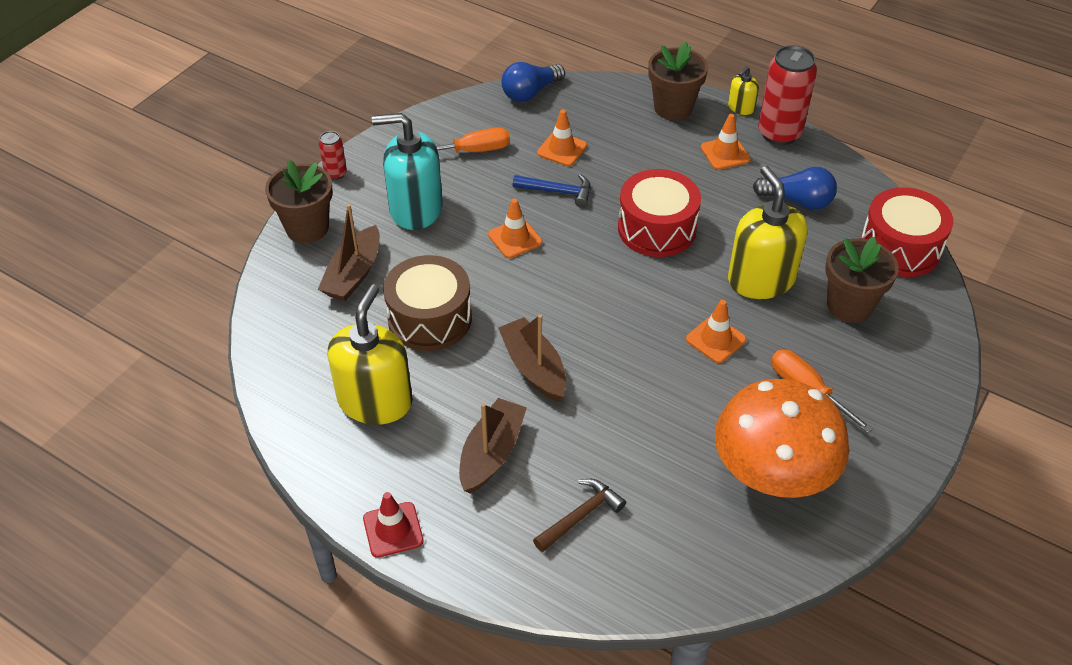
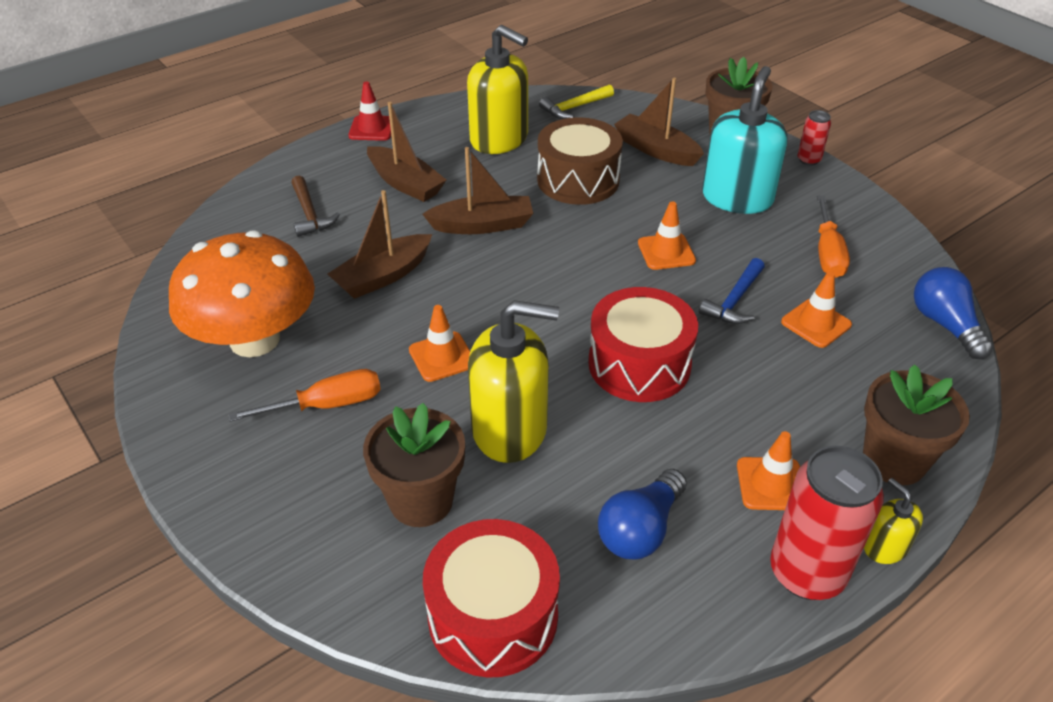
camera: 110 degrees right, 5 degrees down
none -> brown boat [328,190,432,299]
none -> yellow hammer [539,84,614,119]

